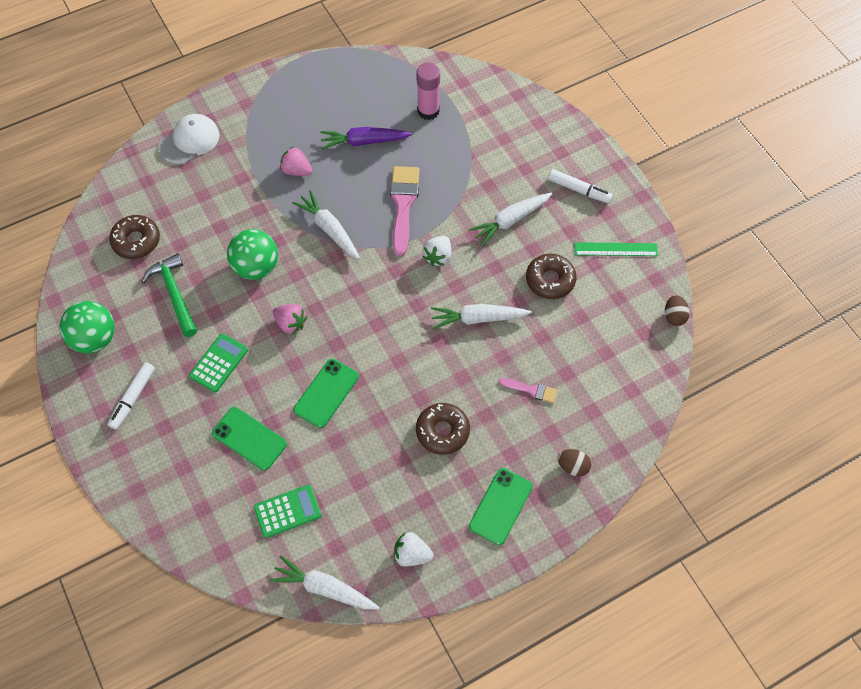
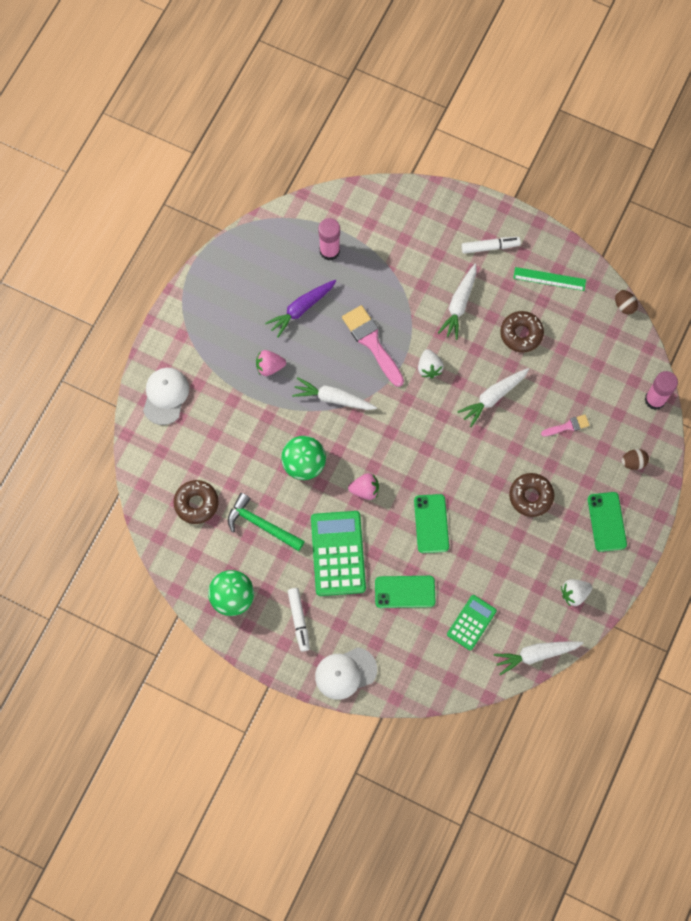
camera: 35 degrees left, 10 degrees up
green calculator [189,333,248,392] -> green calculator [311,511,366,596], size x1.70
green ruler [574,242,658,256] -> green ruler turned 45 degrees clockwise [513,267,586,291]
none -> white cap [315,647,377,700]
none -> pink glue stick [645,371,678,410]

